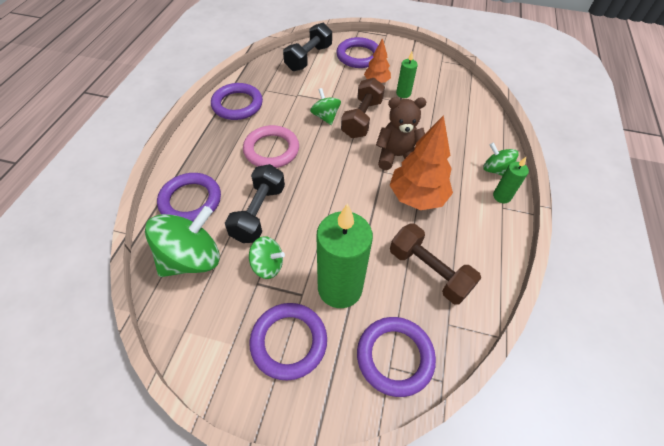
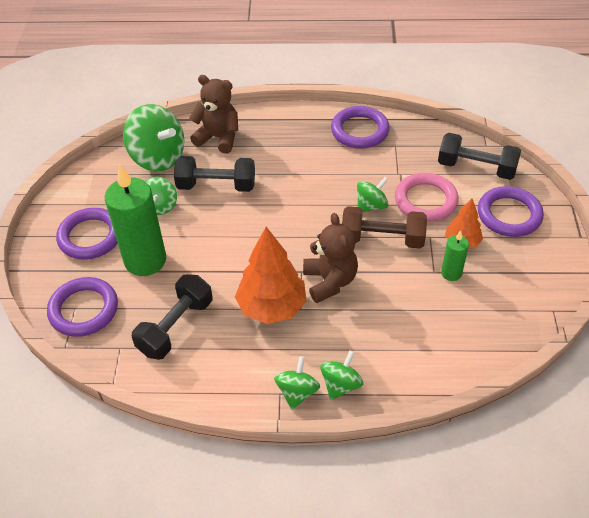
camera: 80 degrees right, 5 degrees down
purple ring [157,173,221,221] -> brown teddy bear [189,75,238,153]
pink ring [243,125,299,168] -> pink ring moved to [395,173,459,222]
brown dumbbell [390,223,481,305] -> black dumbbell [132,274,212,360]
green candle [493,157,529,203] -> green spinning top [274,356,320,410]

